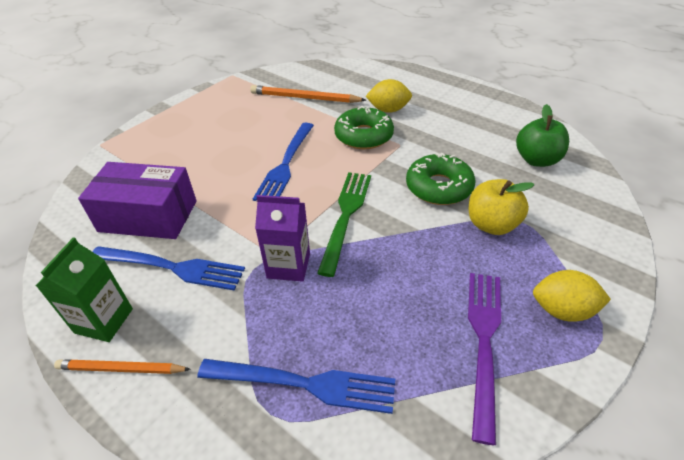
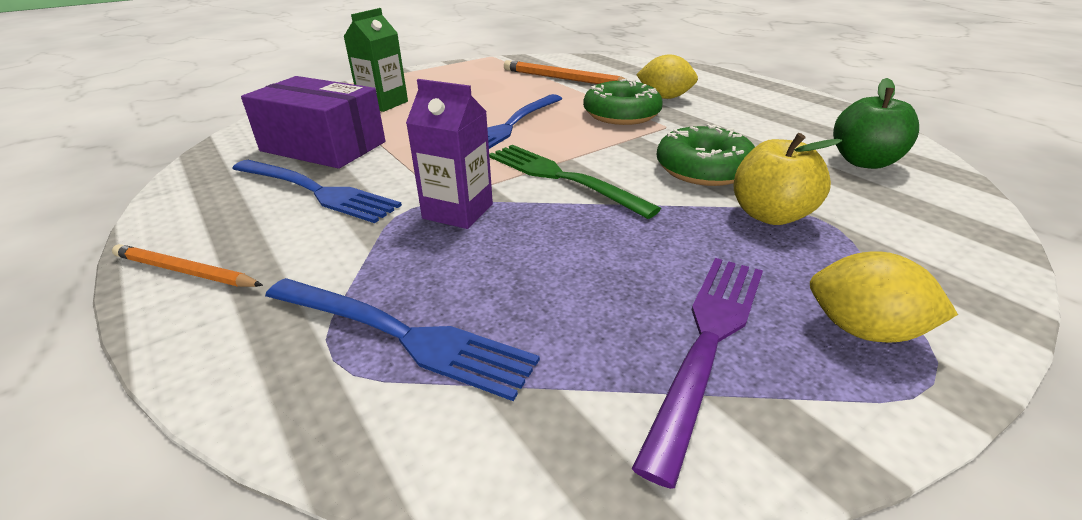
camera: 15 degrees right, 10 degrees down
green carton [36,237,133,342] -> green carton moved to [343,8,408,112]
green fork [317,172,371,277] -> green fork turned 75 degrees counterclockwise [489,145,661,219]

